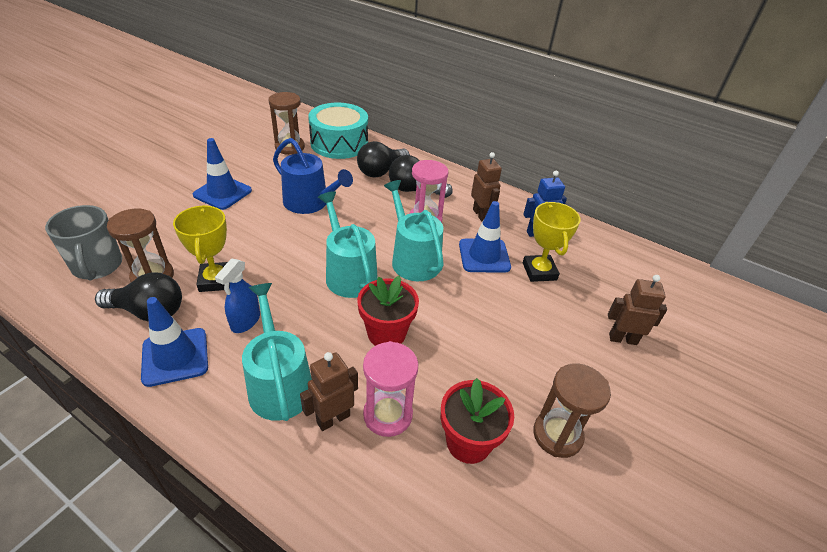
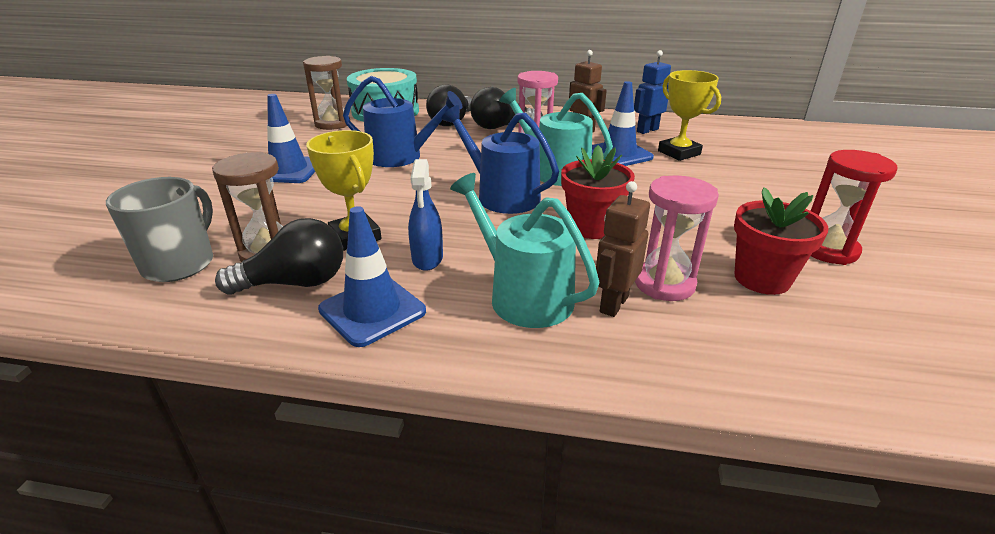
camera: 20 degrees left, 10 degrees down
grey mug [45,205,122,281] -> grey mug turned 120 degrees counterclockwise [106,177,213,282]
turquoise watering can [318,191,378,298] -> blue watering can [441,105,559,214]
brown hourglass [533,363,611,458] -> red hourglass [811,150,897,265]
brown robot [608,275,667,345] -> none

